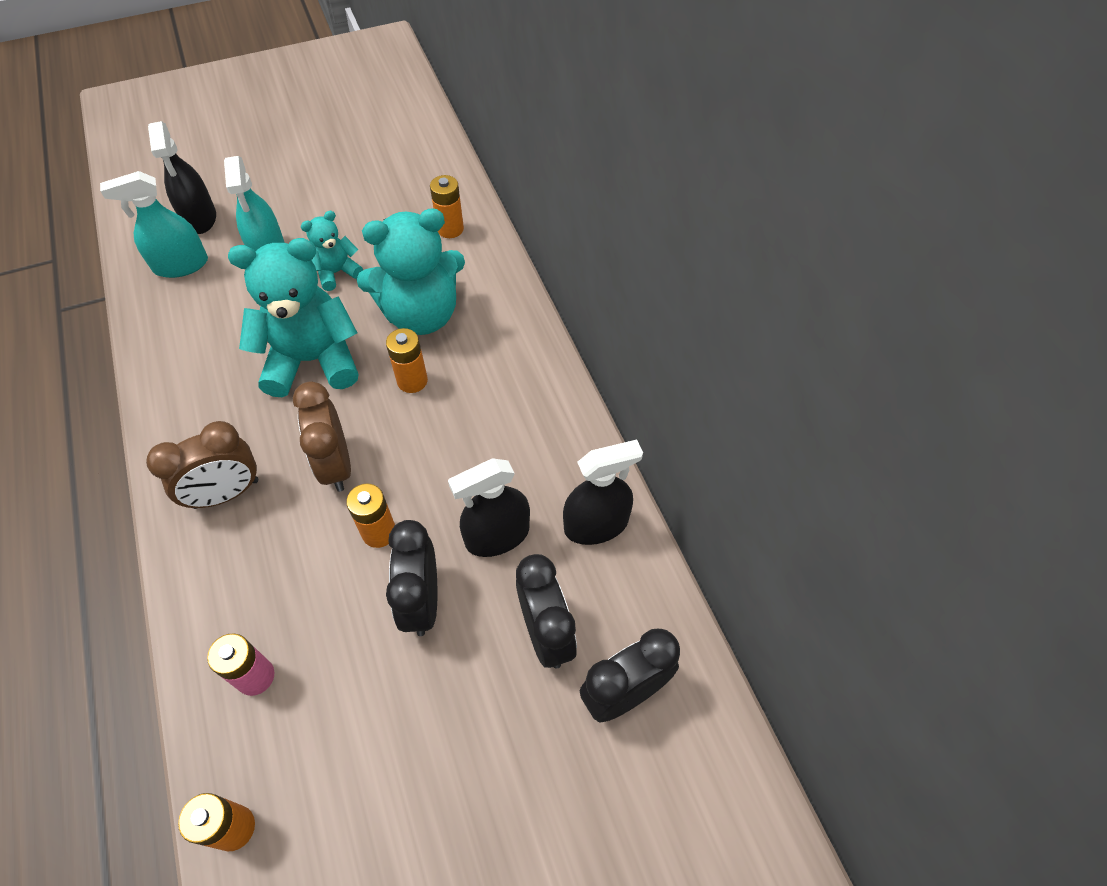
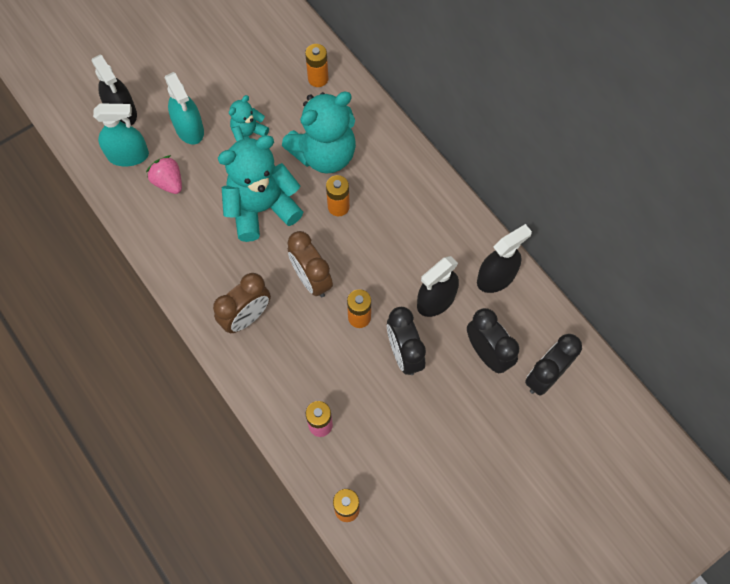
camera: 15 degrees left, 10 degrees up
turquoise spray bottle [100,171,208,278] -> turquoise spray bottle turned 150 degrees counterclockwise [93,103,149,166]
none -> pink strawberry [146,155,182,194]

